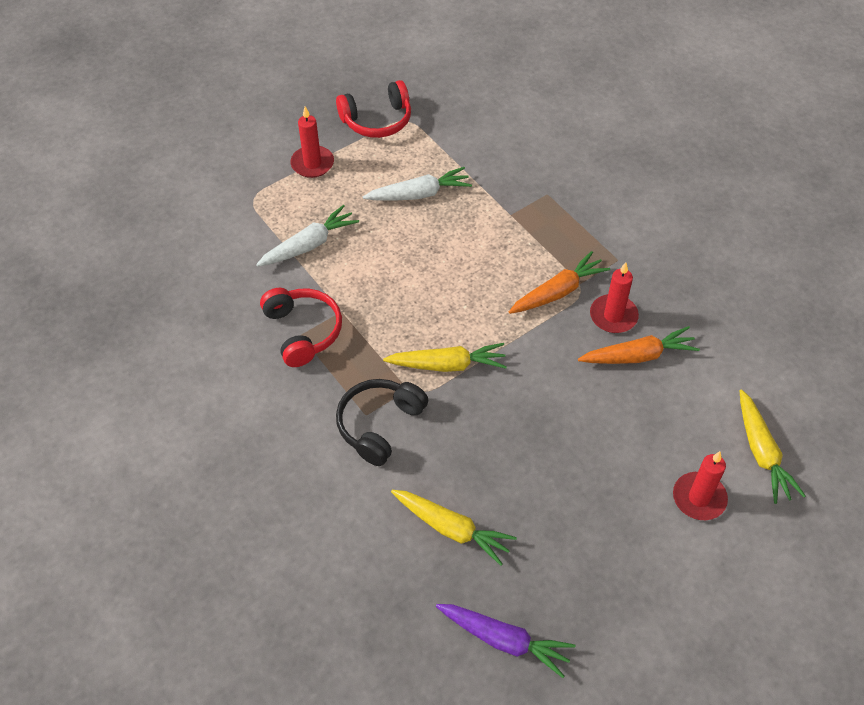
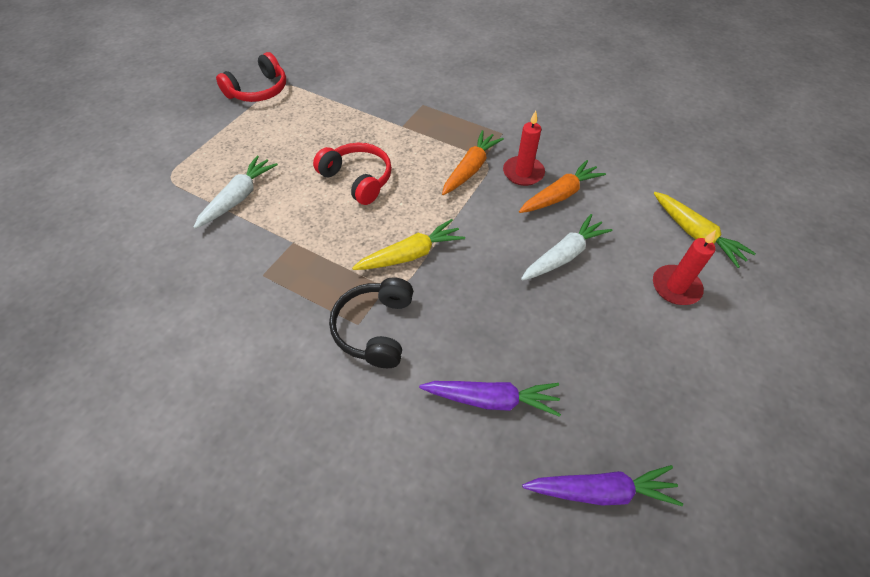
camera: 25 degrees left, 0 degrees up
red headphones [260,288,342,367] -> red headphones moved to [313,143,392,205]
red candle [290,106,334,178] -> none
white carrot [363,167,472,201] -> white carrot moved to [521,214,613,281]
yellow carrot [391,490,517,566] -> purple carrot [419,381,561,417]

